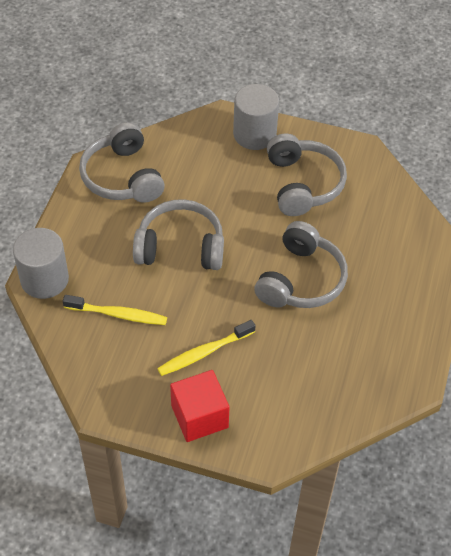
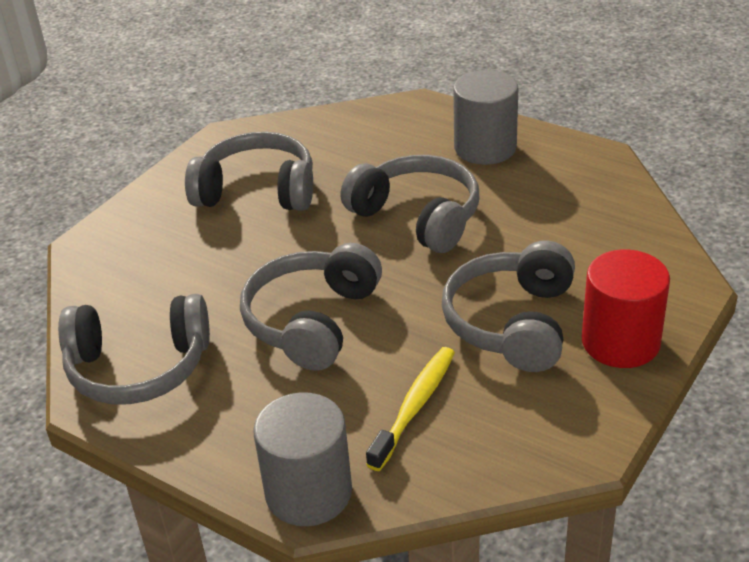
camera: 70 degrees left, 15 degrees down
yellow toothbrush [157,320,256,376] -> grey headphones [442,241,575,372]
red cube [170,370,229,442] -> red cylinder [582,249,670,368]
grey cylinder [233,84,279,150] -> grey cylinder moved to [453,70,518,165]

